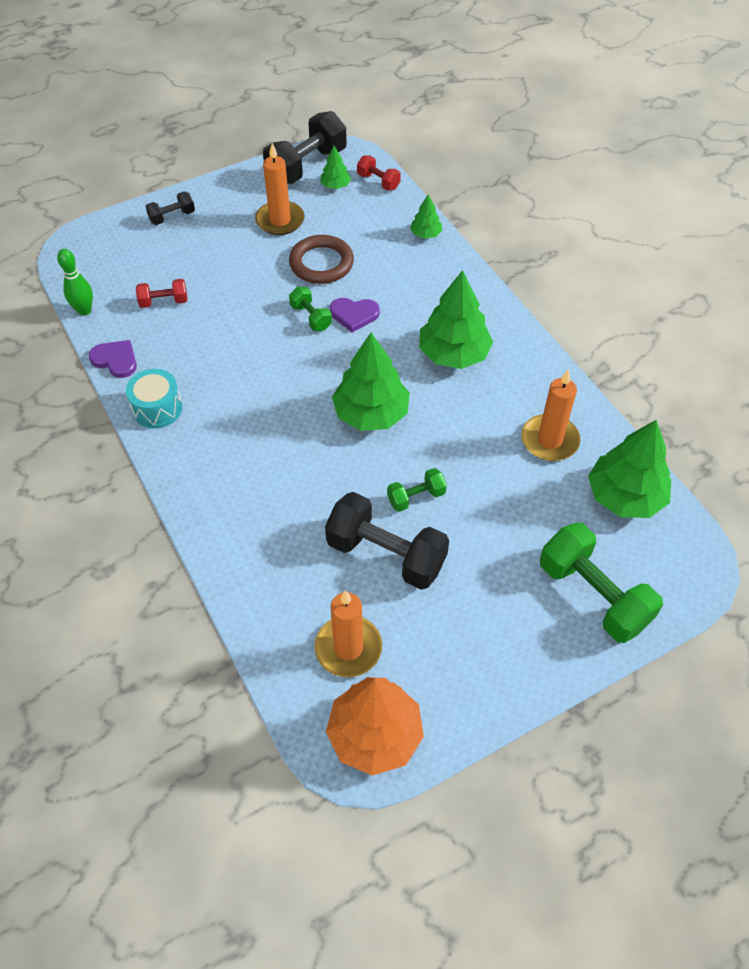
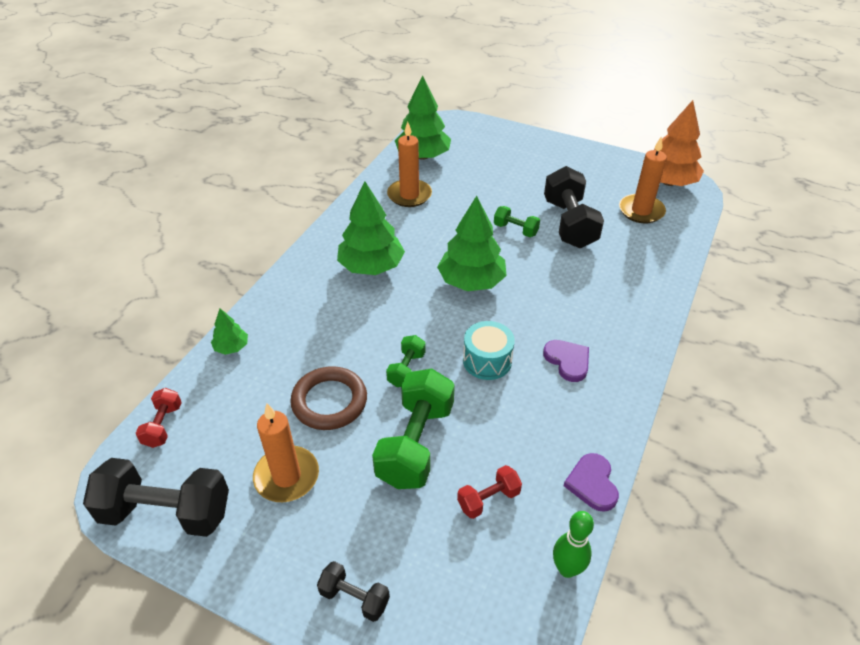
camera: 125 degrees left, 10 degrees down
turquoise drum [126,369,182,428] -> turquoise drum moved to [463,321,515,380]
red dumbbell [136,279,187,308] -> red dumbbell turned 75 degrees counterclockwise [457,465,522,519]
green tree [320,146,351,189] -> none
purple heart [330,298,380,332] -> purple heart moved to [543,340,589,382]
green dumbbell [540,523,663,643] -> green dumbbell moved to [372,369,455,489]

